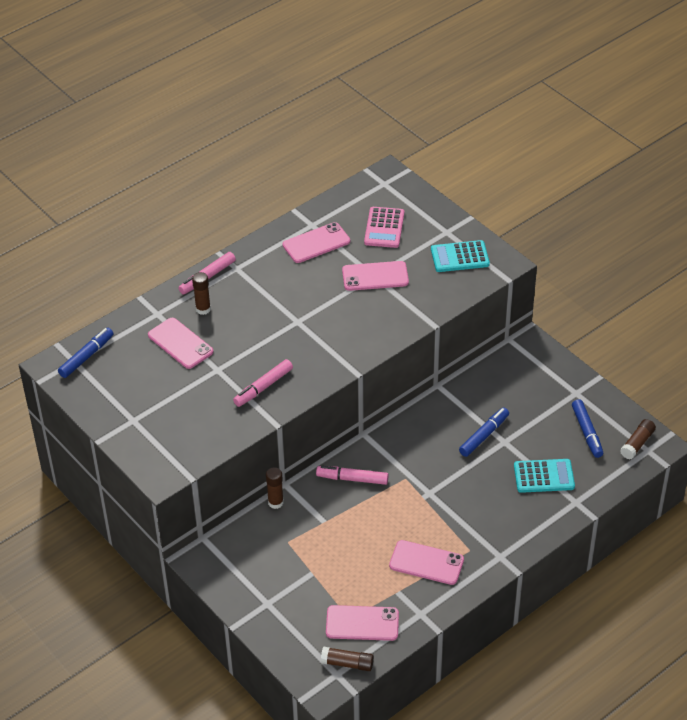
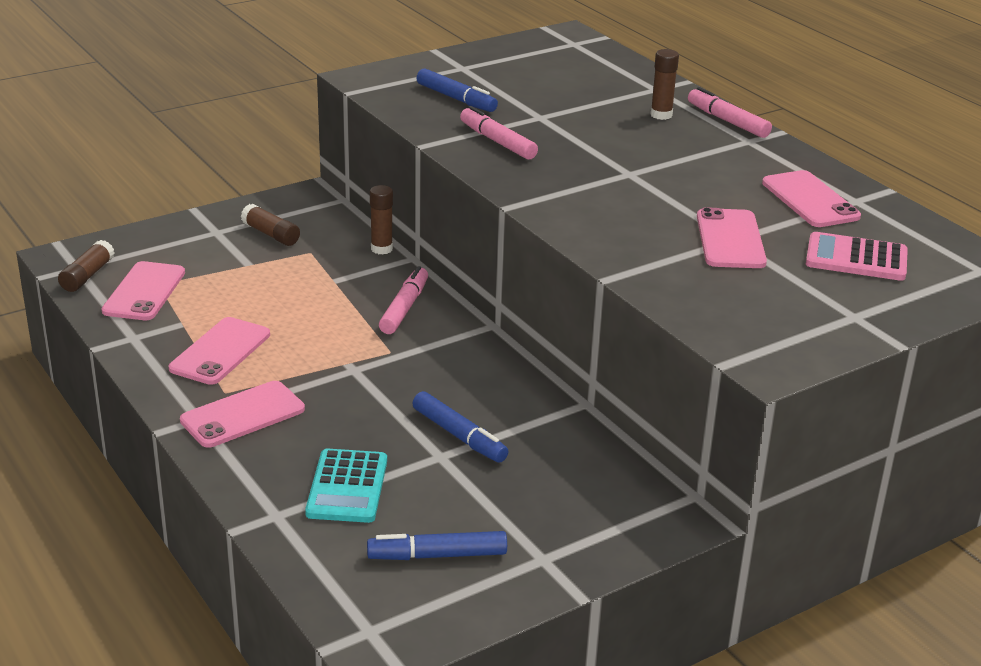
camera: 95 degrees right, 15 degrees down
blue marker [58,328,114,378] -> blue marker moved to [416,69,498,112]
pink phone [148,318,213,369] -> pink phone moved to [180,381,305,448]
turquoise calculator [431,240,490,272] -> none
brown glue stick [620,419,656,460] -> brown glue stick moved to [241,204,300,246]

